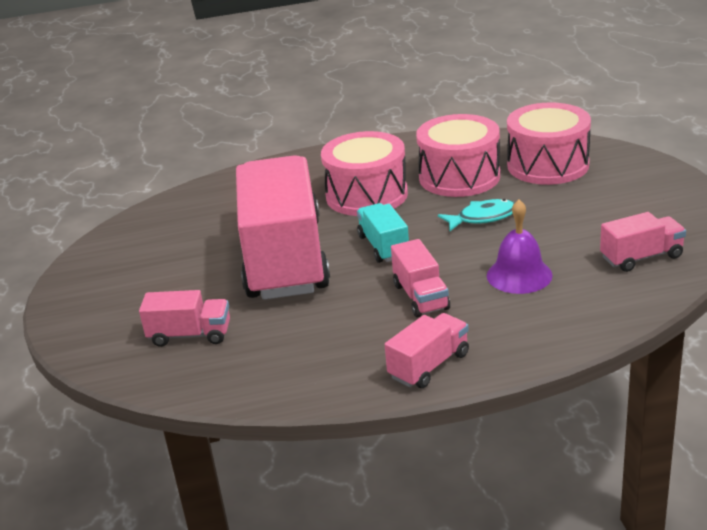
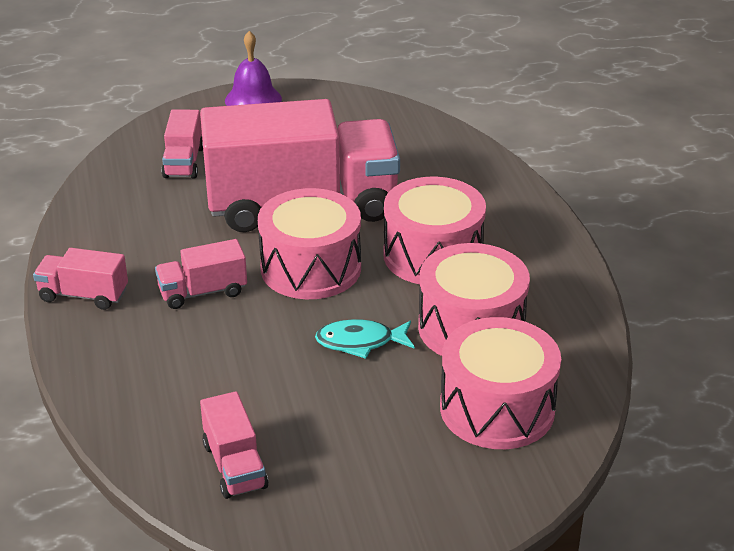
camera: 85 degrees right, 5 degrees up
turquoise truck [357,203,409,263] -> pink drum [258,188,361,299]
pink truck [385,313,469,388] -> pink truck turned 150 degrees clockwise [33,248,128,310]
turquoise fish [438,199,515,231] -> turquoise fish turned 105 degrees clockwise [315,319,415,359]
purple bell [487,200,553,294] -> purple bell moved to [225,31,282,106]

